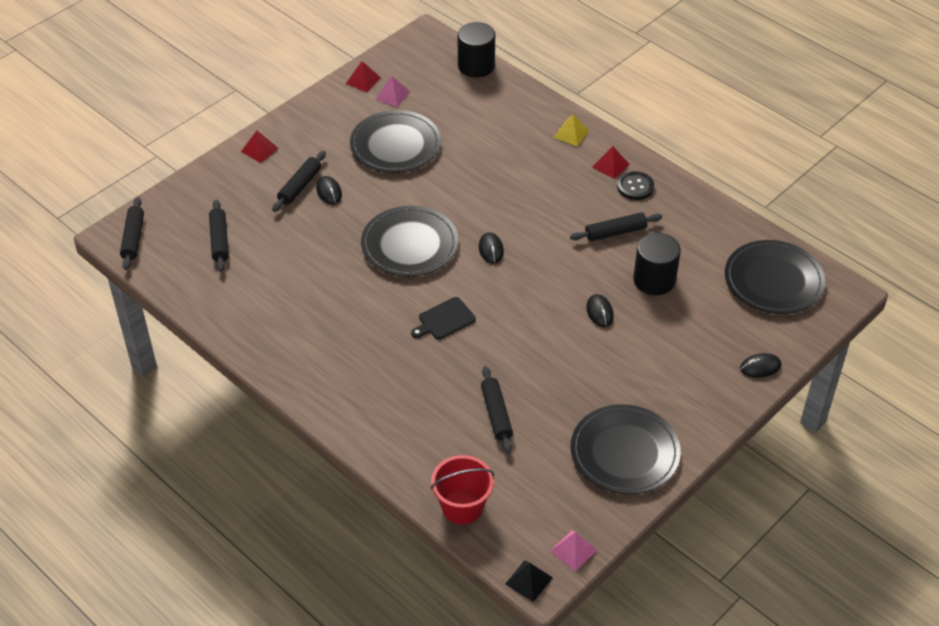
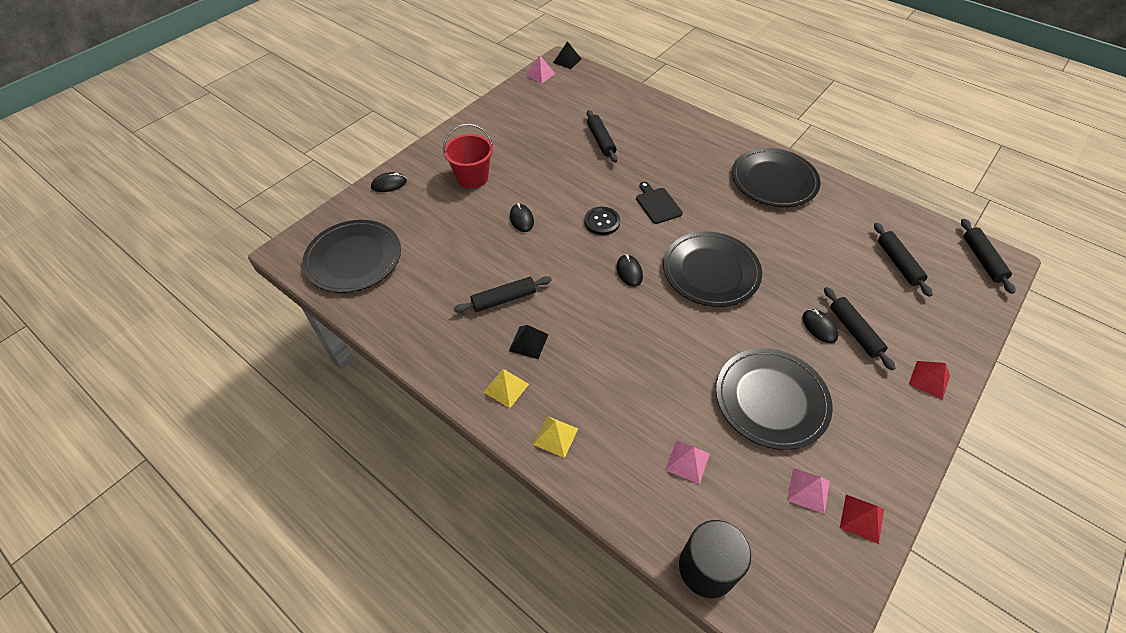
camera: 175 degrees right, 5 degrees up
black rolling pin [272,151,326,212] -> black rolling pin turned 45 degrees counterclockwise [824,287,895,370]
black cutting board [411,297,476,339] -> black cutting board turned 75 degrees counterclockwise [636,182,683,224]
red bucket [431,455,494,525] -> red bucket moved to [443,124,493,188]
black plate [571,404,681,495] -> black plate moved to [732,148,821,207]
red pyramid [592,146,630,179] -> yellow pyramid [484,369,529,408]
black button [617,171,654,200] -> black button moved to [584,207,620,235]
black cylinder [633,233,681,295] -> none
none -> black pyramid [509,325,549,359]
none -> pink pyramid [665,440,710,484]

